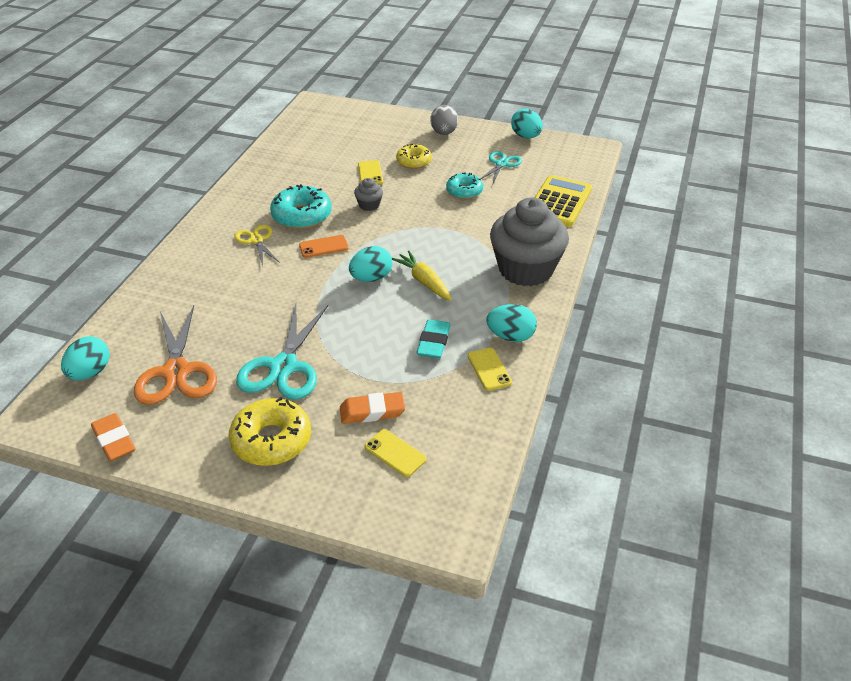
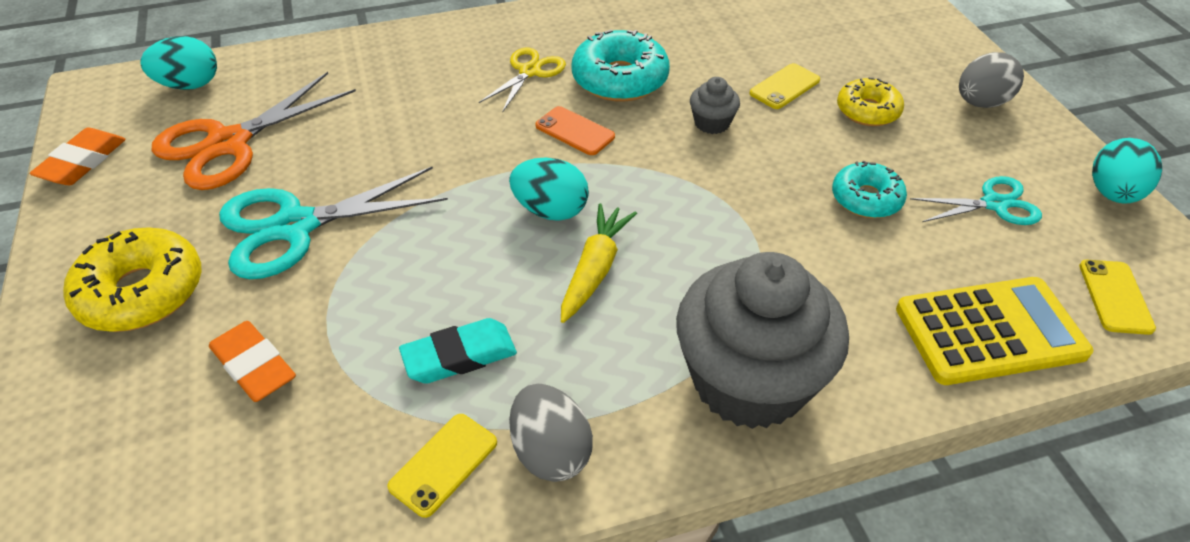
camera: 55 degrees right, 5 degrees up
yellow phone [365,429,427,477] -> yellow phone moved to [1079,260,1156,335]
turquoise egg [486,304,537,342] -> grey egg [509,384,593,482]

